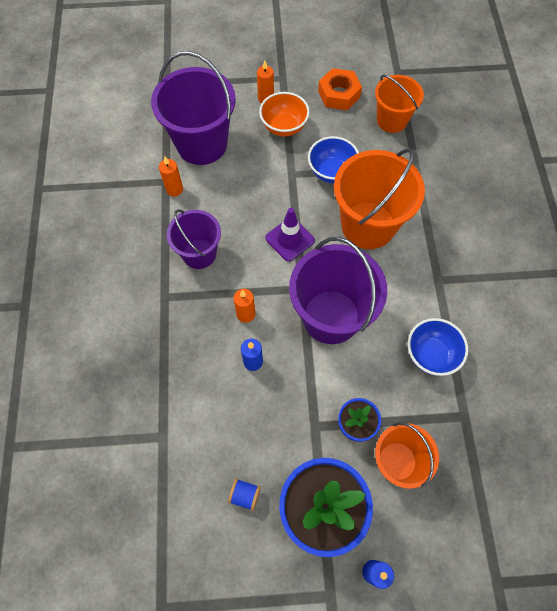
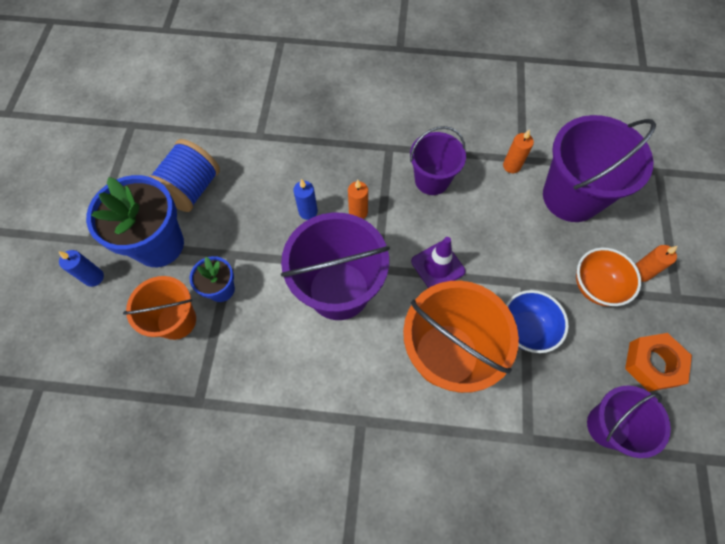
camera: 100 degrees right, 0 degrees up
blue spool [228,478,261,511] -> blue spool [148,139,220,212], size x2.26
orange bucket [375,75,424,133] -> purple bucket [587,386,671,458]
blue bowl [408,318,468,376] -> none

